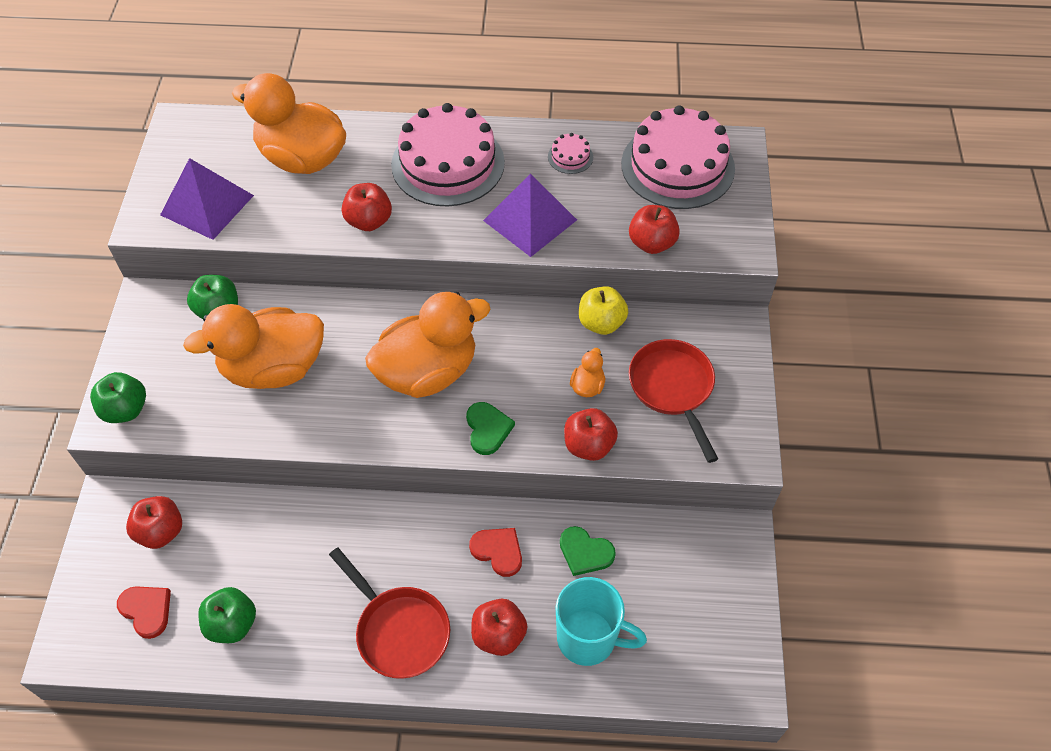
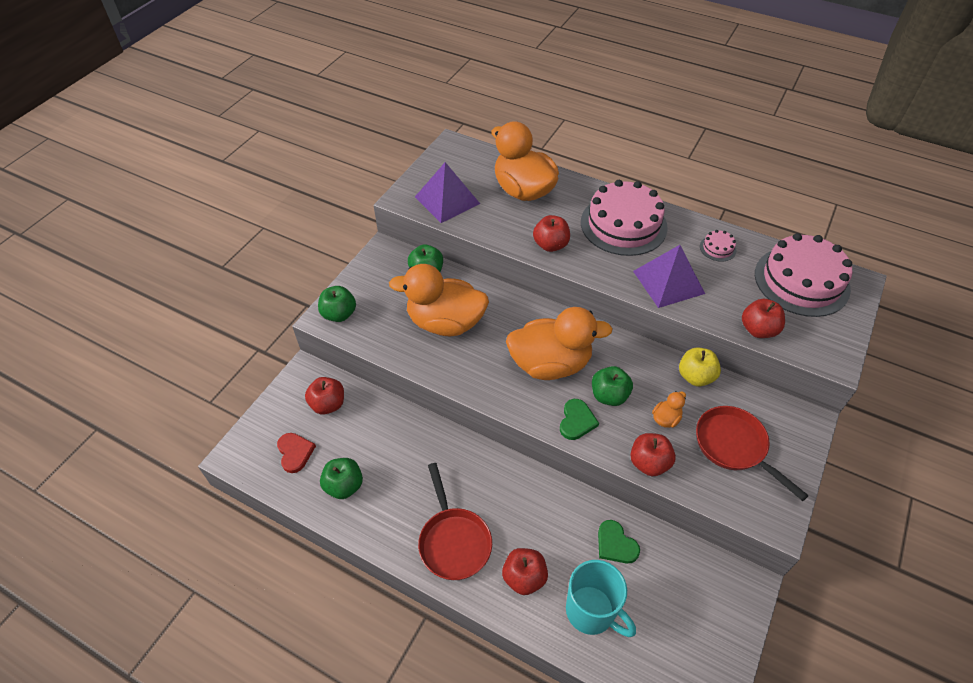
camera: 25 degrees right, 5 degrees down
red heart [469,528,522,577] -> none
red pan [629,339,718,463] -> red pan turned 45 degrees counterclockwise [696,406,809,501]
none -> green apple [592,366,633,406]

